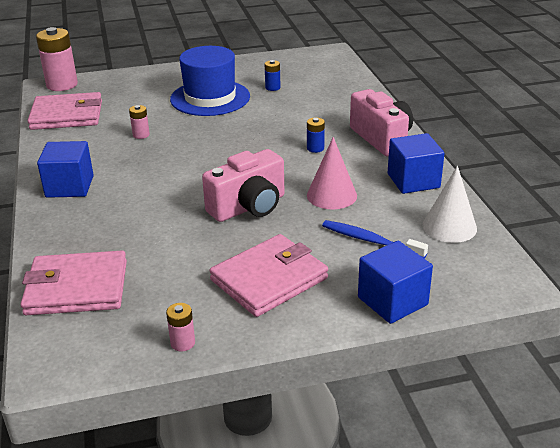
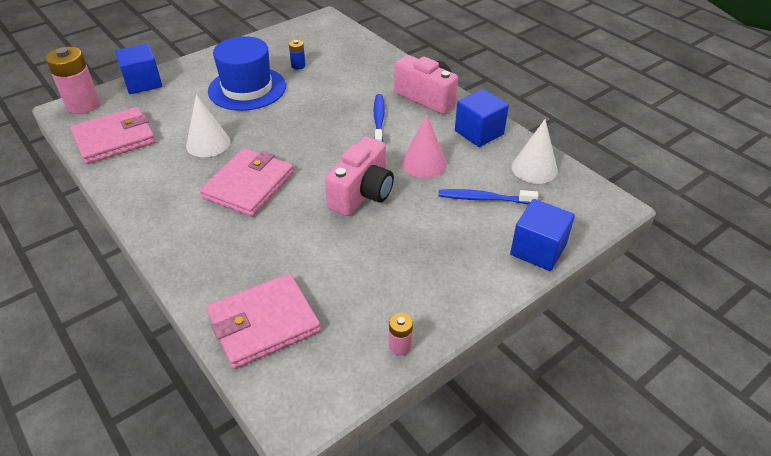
camera: 25 degrees left, 10 degrees up
blue cube [37,141,94,198] -> blue cube moved to [115,44,162,94]
pink battery [129,105,150,139] -> white cone [186,94,230,157]
pink wallet [209,234,328,317] -> pink wallet moved to [199,148,294,217]
blue battery [307,118,325,153] -> blue toothbrush [373,94,385,142]

